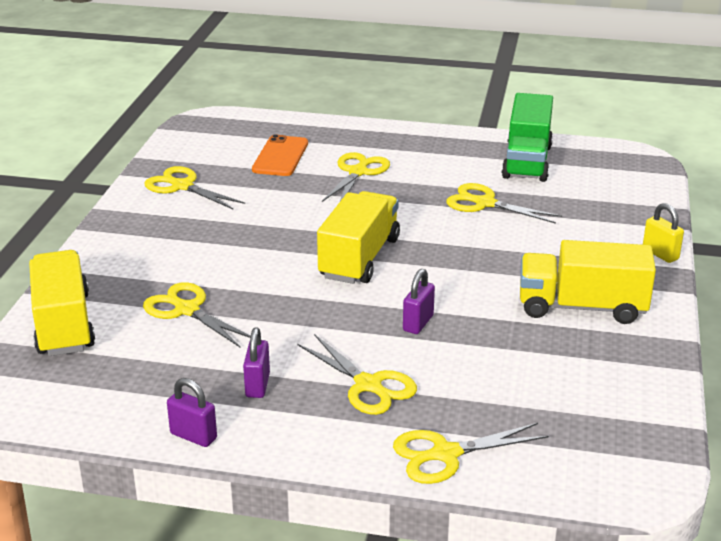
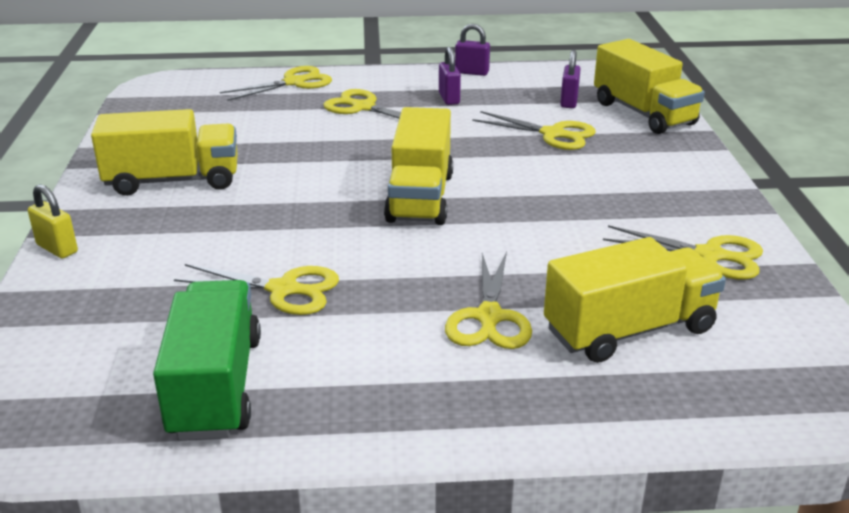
camera: 165 degrees right, 0 degrees up
orange phone [252,135,308,176] -> yellow truck [544,237,726,363]
purple padlock [403,269,435,334] -> purple padlock moved to [560,50,581,108]

